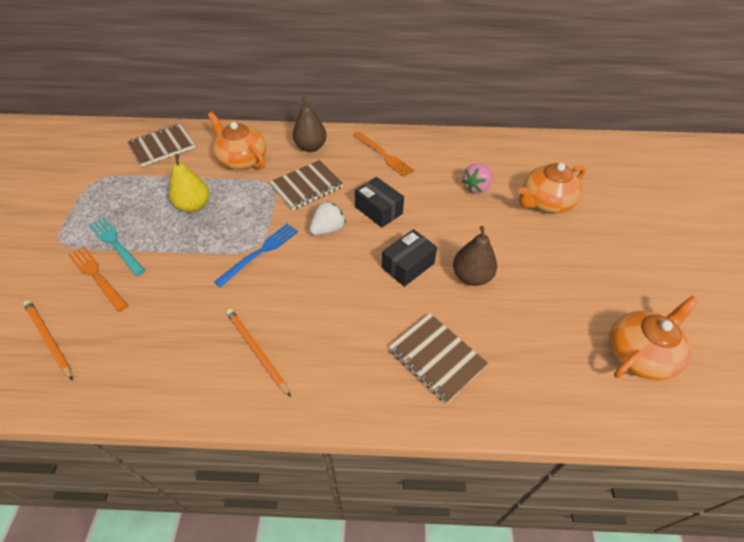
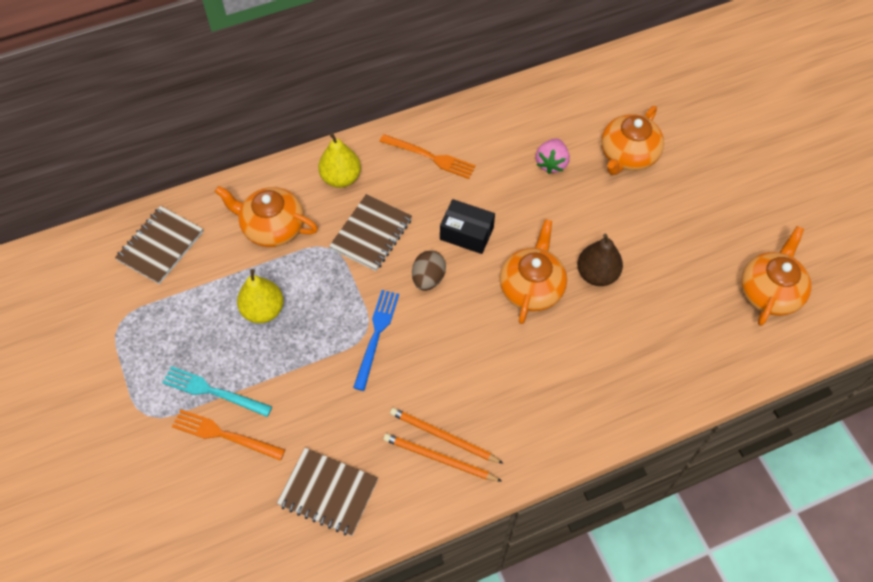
camera: 25 degrees left, 10 degrees up
orange pencil [23,300,73,380] -> orange pencil moved to [383,433,502,482]
brown pear [293,96,327,152] -> yellow pear [318,133,361,188]
white strawberry [310,201,346,235] -> brown egg [412,250,446,291]
black box [382,229,437,287] -> orange teapot [499,219,567,324]
brown notebook [389,313,488,404] -> brown notebook moved to [277,448,378,536]

